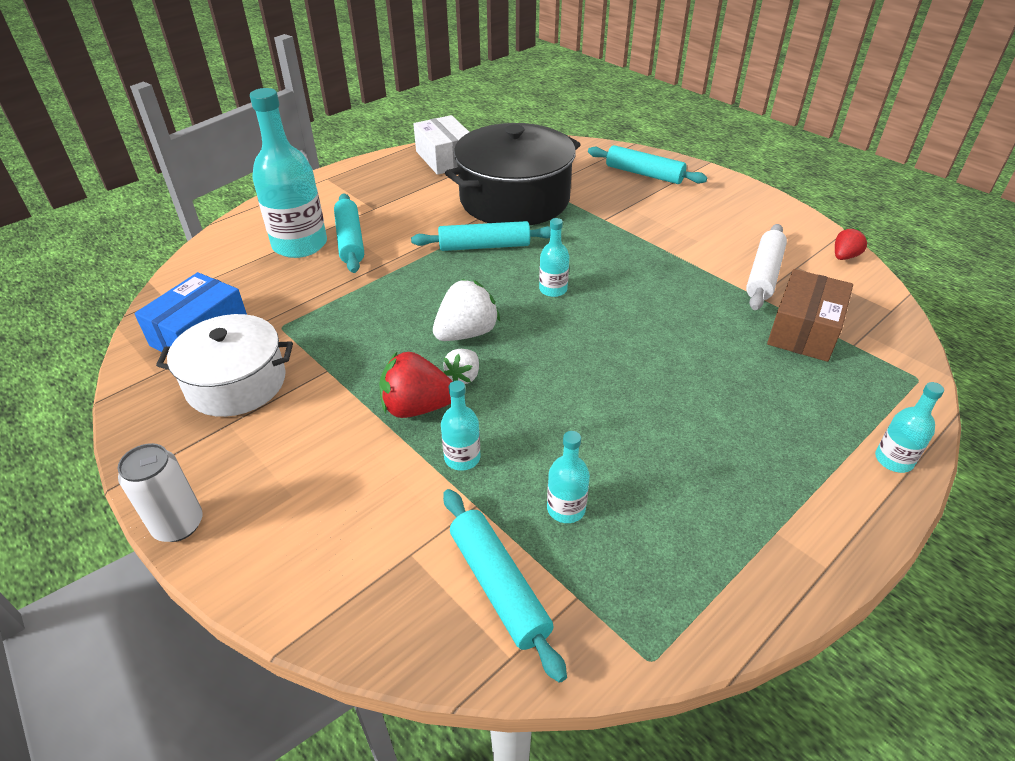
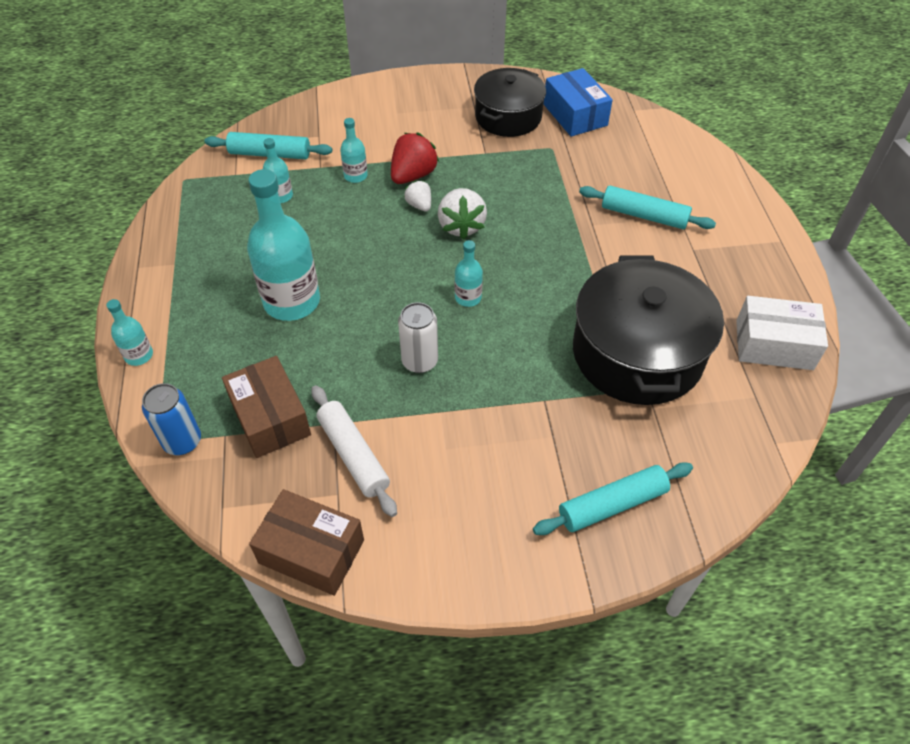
camera: 125 degrees right, 10 degrees up
white can [118,443,203,542] -> white can moved to [398,302,438,373]
white pot [156,314,293,417] -> black pot [474,68,546,137]
turquoise bottle [250,88,327,258] -> turquoise bottle moved to [247,169,320,321]
turquoise rolling pin [411,221,551,251] -> none
red strawberry [835,228,869,260] -> brown box [249,489,364,596]
none -> blue can [142,383,201,455]

